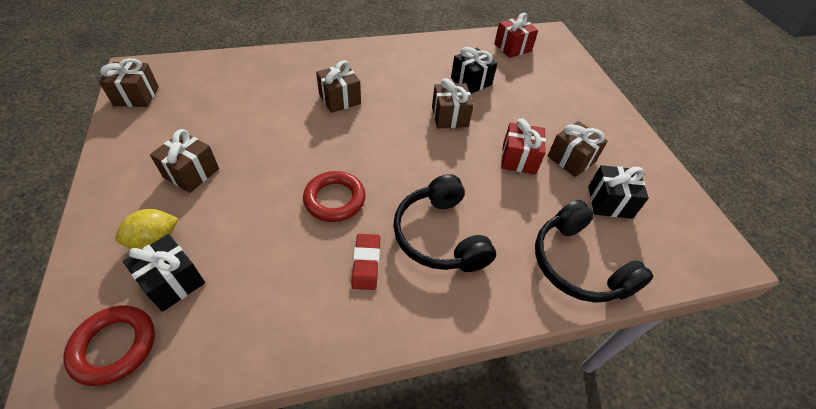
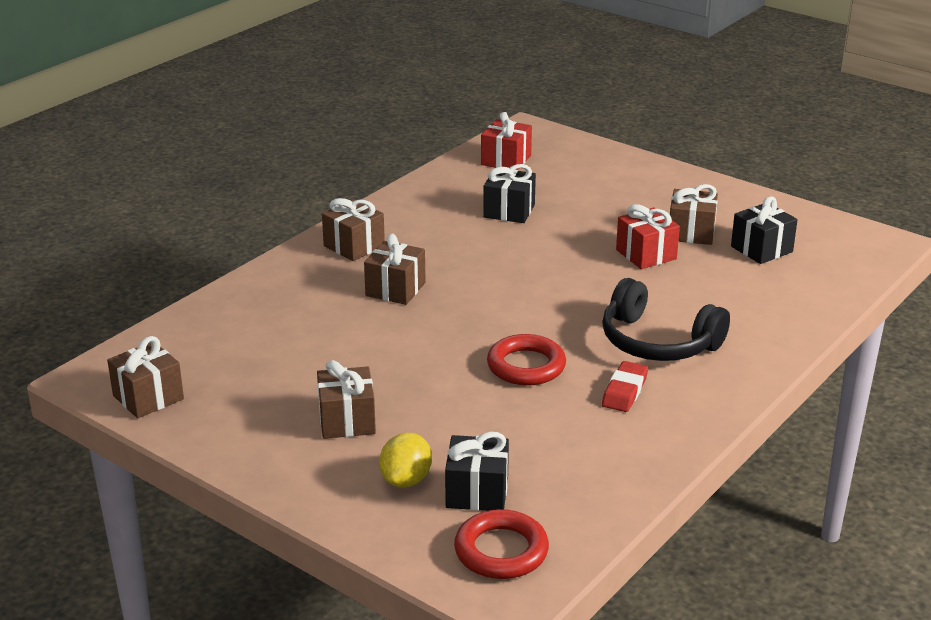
camera: 35 degrees left, 20 degrees down
red eraser [352,234,380,290] -> red eraser turned 60 degrees clockwise [602,361,648,412]
brown gift [432,78,474,128] -> brown gift moved to [322,198,385,261]
black headphones [535,200,653,303] -> none

